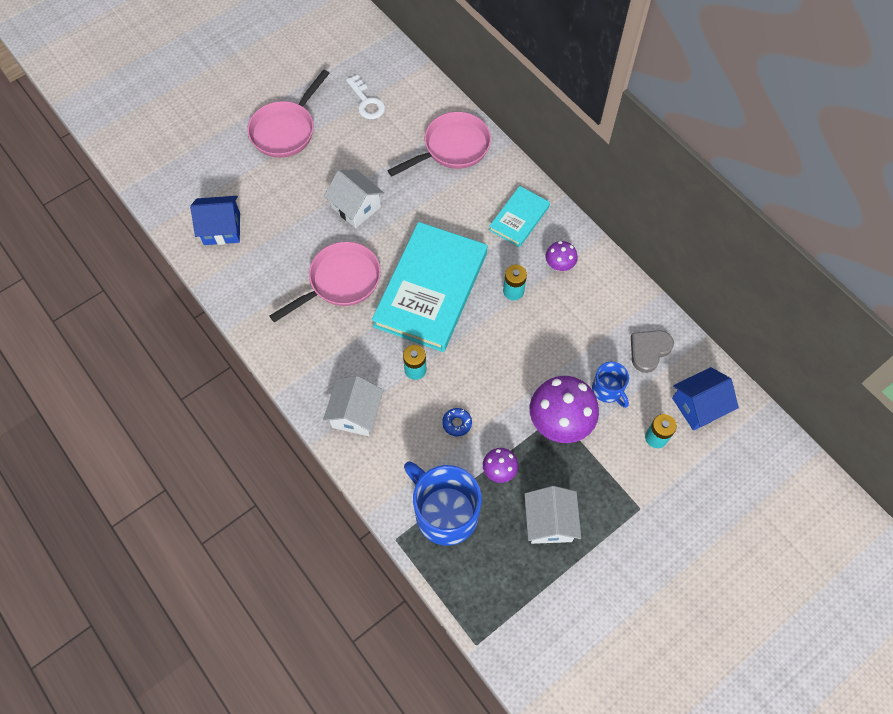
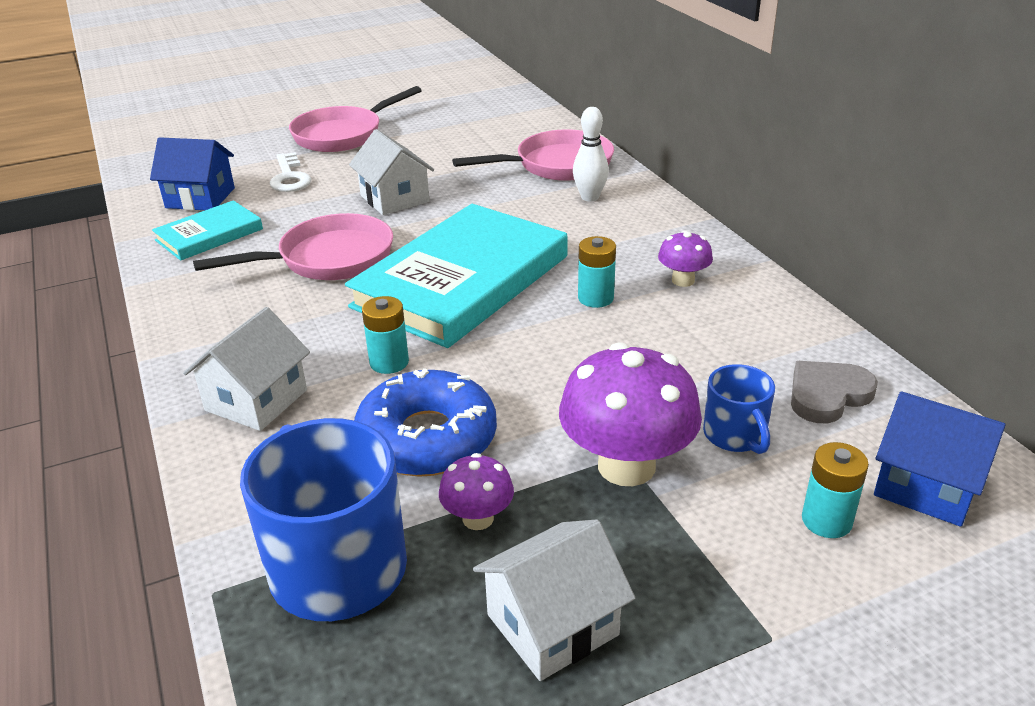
camera: 15 degrees right, 30 degrees down
white key [346,75,385,119] -> white key moved to [270,152,311,192]
blue donut [442,408,472,437] -> blue donut [354,368,497,477], size x2.45
turquoise book [489,186,550,247] -> turquoise book moved to [152,200,263,261]
white house [525,486,581,544] -> white house turned 45 degrees clockwise [473,519,635,681]
blue house [672,367,739,430] -> blue house turned 45 degrees clockwise [874,391,1006,527]
none -> white bowling pin [573,107,609,201]

